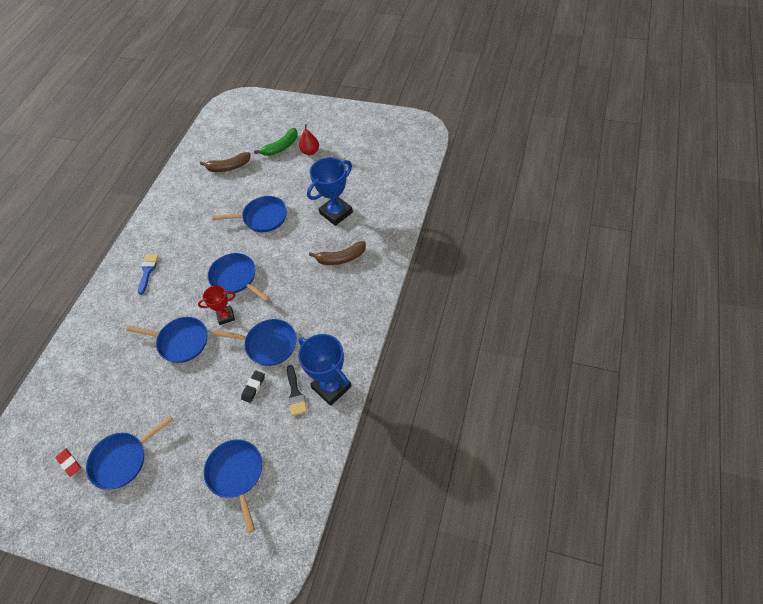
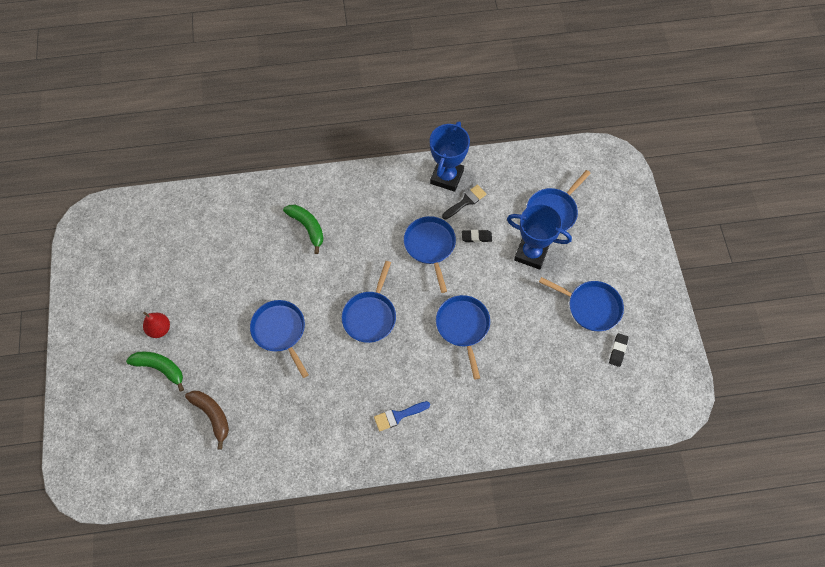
camera: 120 degrees left, 10 degrees up
red eraser [55,449,81,477] -> black eraser [609,333,629,367]
red trophy [198,285,236,325] -> none
blue trophy [307,157,353,226] -> blue trophy moved to [507,203,572,270]
brown banana [309,241,366,265] -> green banana [283,205,324,254]

